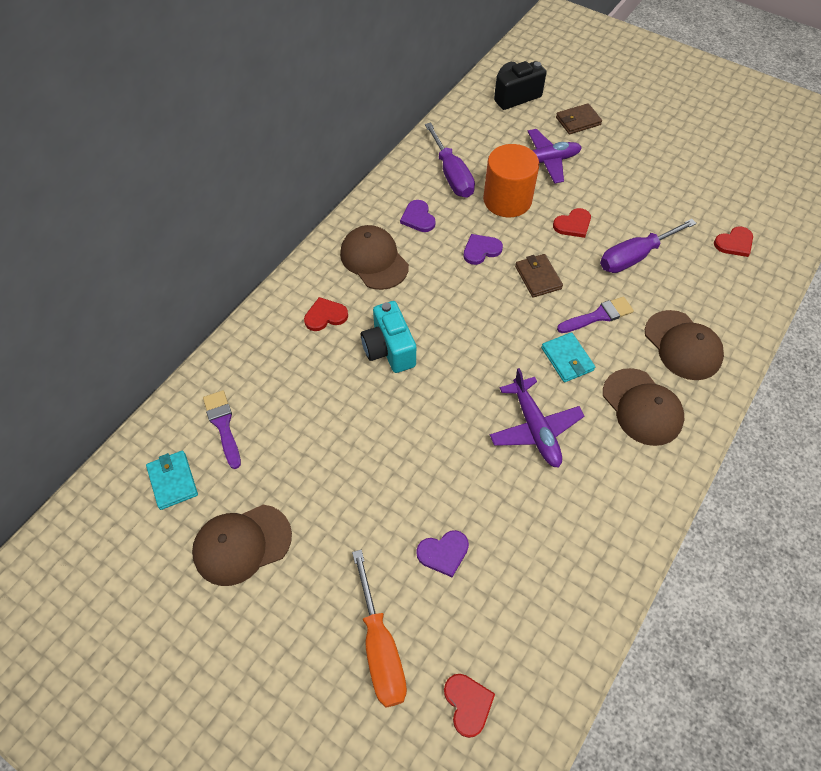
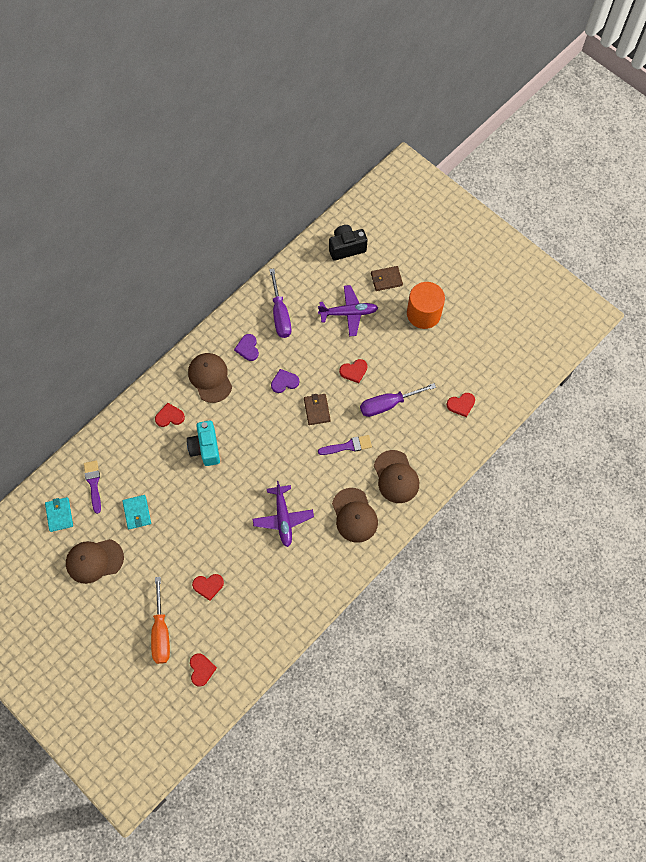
camera: 10 degrees right, 10 degrees up
purple heart [416,530,469,577] -> red heart [192,574,224,601]
orange cylinder [483,144,539,217] -> orange cylinder moved to [407,282,445,329]
turquoise wallet [541,332,595,382] -> turquoise wallet moved to [122,495,151,529]

